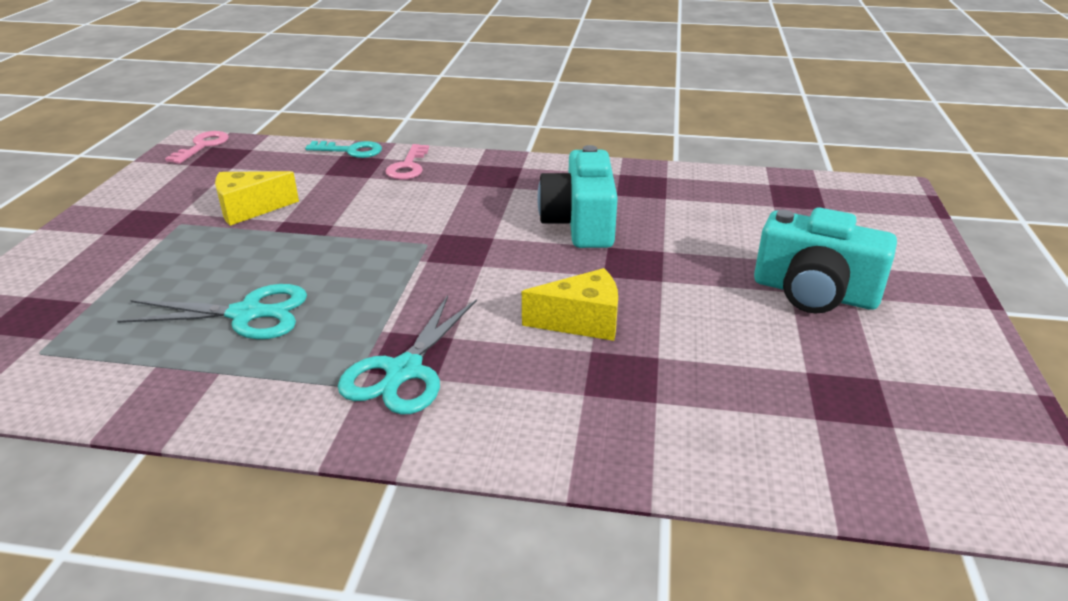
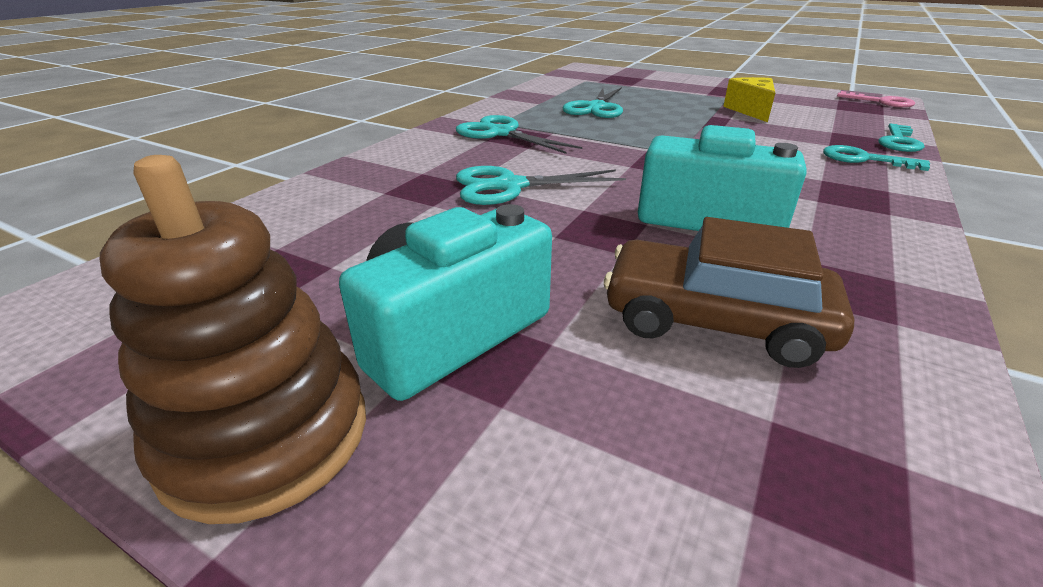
camera: 110 degrees right, 0 degrees up
pink key [385,144,429,180] -> turquoise key [823,145,930,171]
yellow cheese [522,268,618,341] -> turquoise scissors [456,166,626,205]
none -> brown stacking toy [100,155,366,524]
none -> brown car [604,217,854,368]

